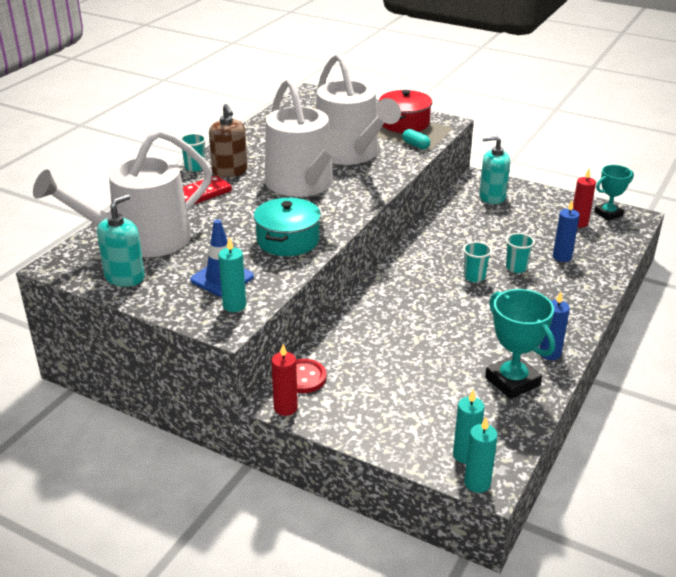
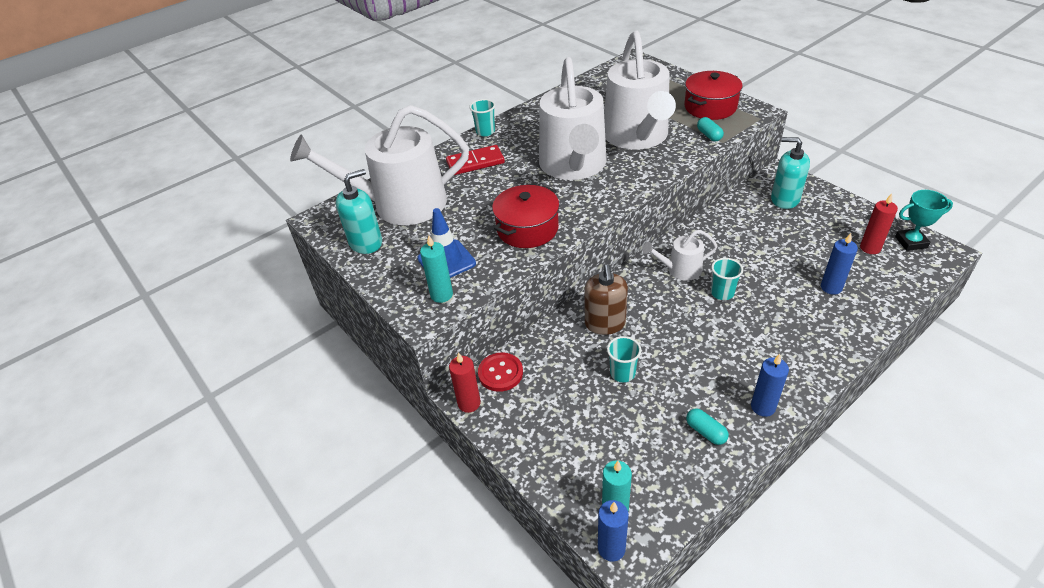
camera: 25 degrees right, 10 degrees up
brown soap dispenser [209,104,248,177] -> brown soap dispenser moved to [584,264,628,335]
turquoise pot [254,198,321,256] -> red pot [492,185,560,248]
turquoise candle [464,418,498,493] -> blue candle [598,500,629,562]
turquoise trophy [485,289,555,399] -> turquoise capsule [686,408,729,445]
turquoise cup [506,233,535,273] -> turquoise cup moved to [607,336,641,382]
none -> white watering can [642,230,717,281]

